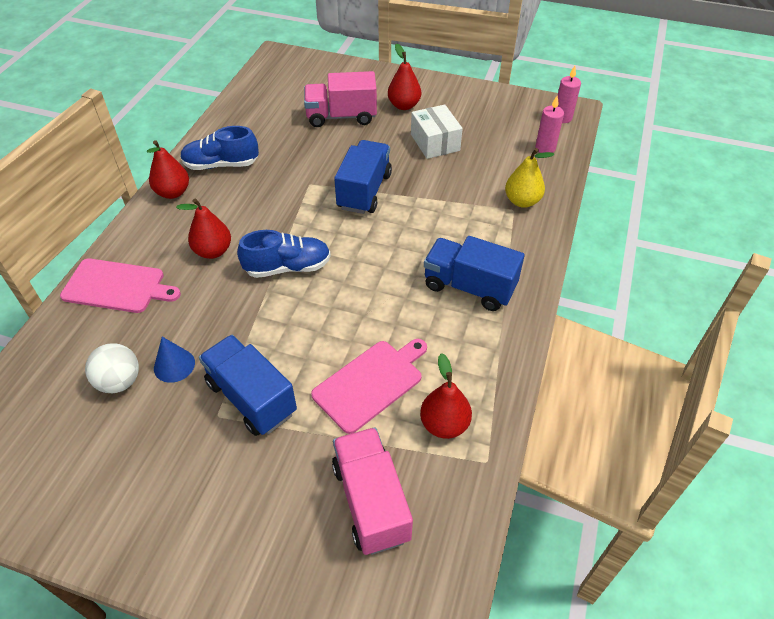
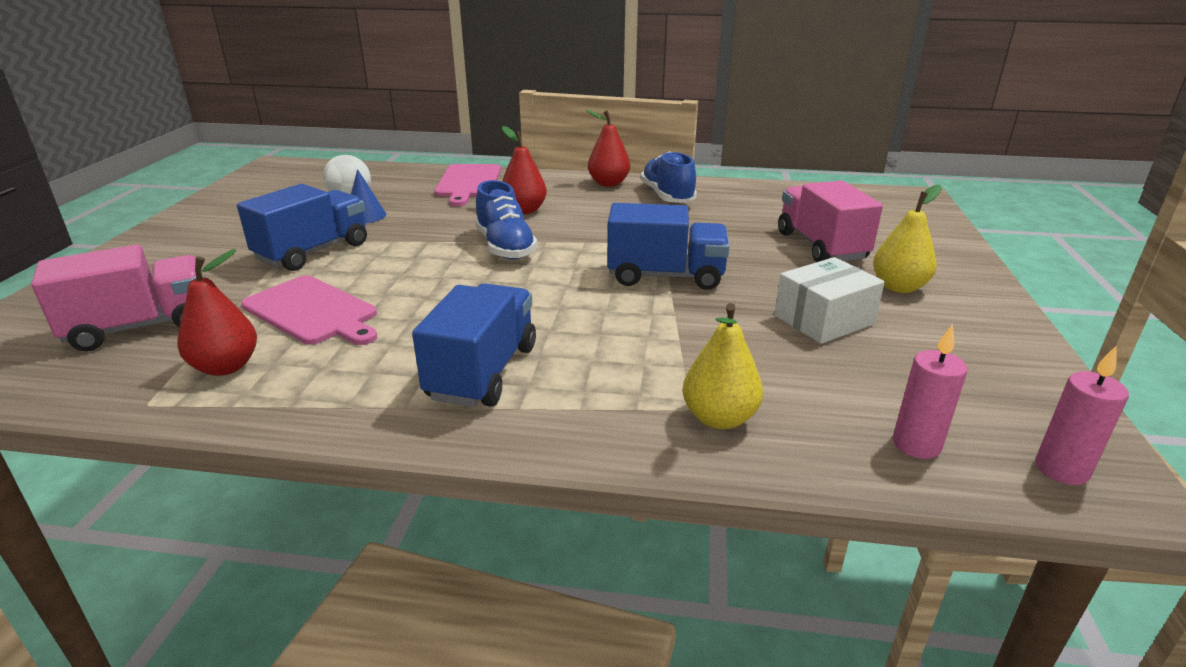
camera: 80 degrees right, 20 degrees down
red pear [388,44,421,110] -> yellow pear [873,185,942,293]

